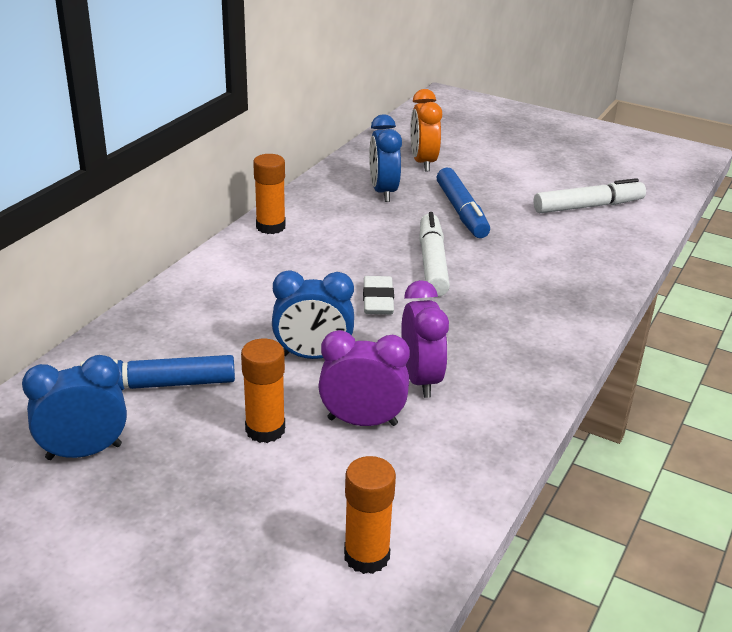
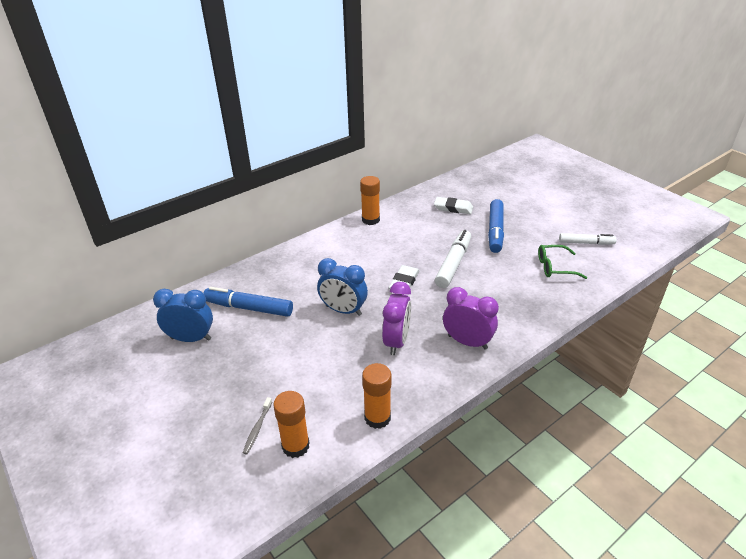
camera: 25 degrees right, 5 degrees up
orange glue stick [241,339,285,443] -> orange glue stick moved to [362,363,391,429]
purple clock [318,330,410,426] -> purple clock moved to [443,287,499,349]
blue clock [369,114,402,202] -> white eraser [434,197,473,214]
orange clock [410,89,442,171] -> none
white marker [533,178,646,213] -> white marker [559,233,617,245], size x0.66
none -> grey toothbrush [243,397,272,454]
none -> green glasses [538,245,587,279]

